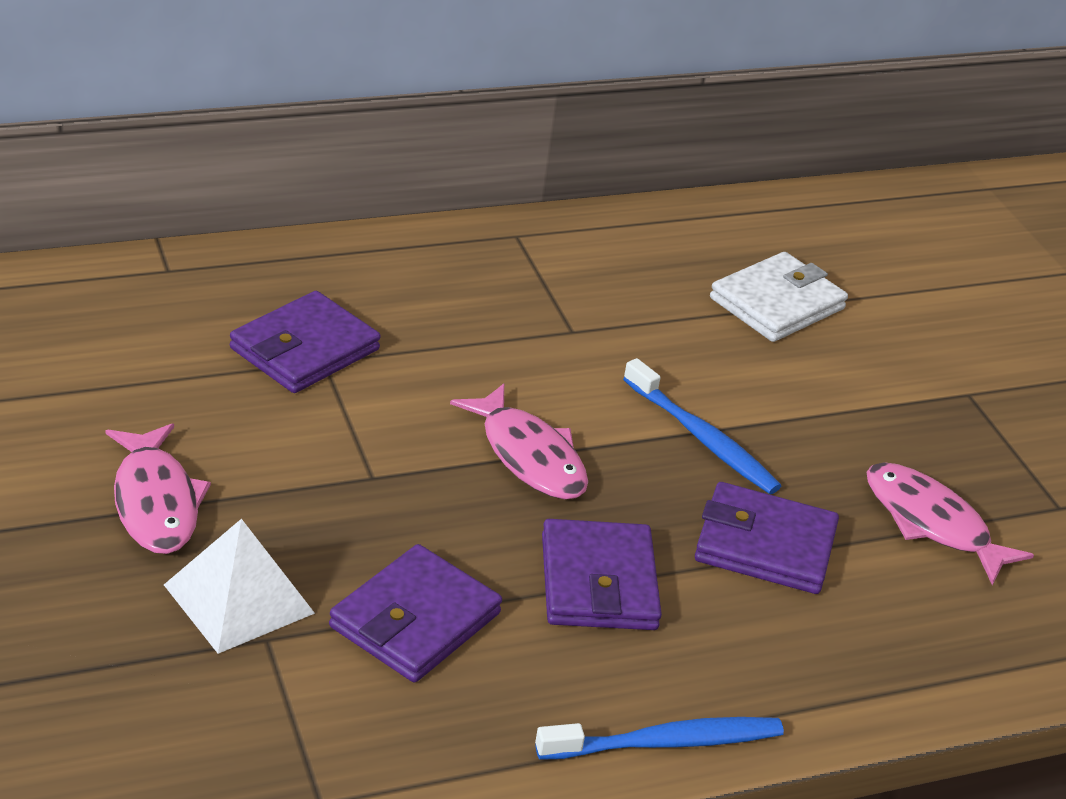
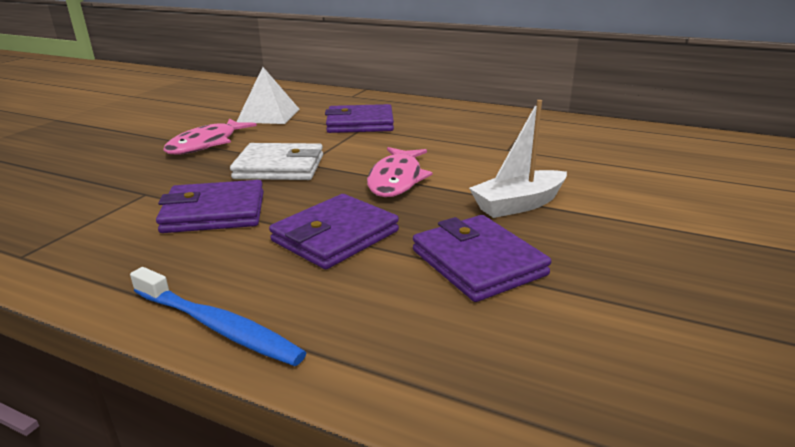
camera: 50 degrees right, 10 degrees down
white pyramid [164,519,315,654] -> white pyramid moved to [236,67,299,124]
blue toothbrush [623,358,781,494] -> white boat [469,100,567,218]
white wallet [710,252,848,342] -> white wallet moved to [230,143,323,180]
pink fish [866,462,1034,585] -> none

